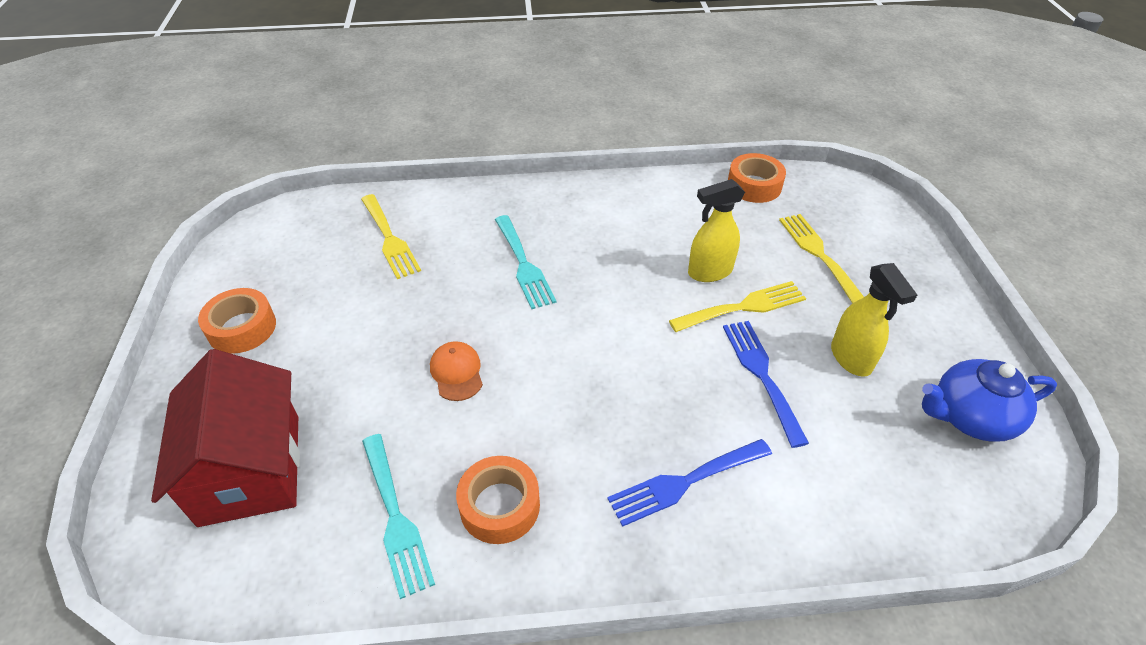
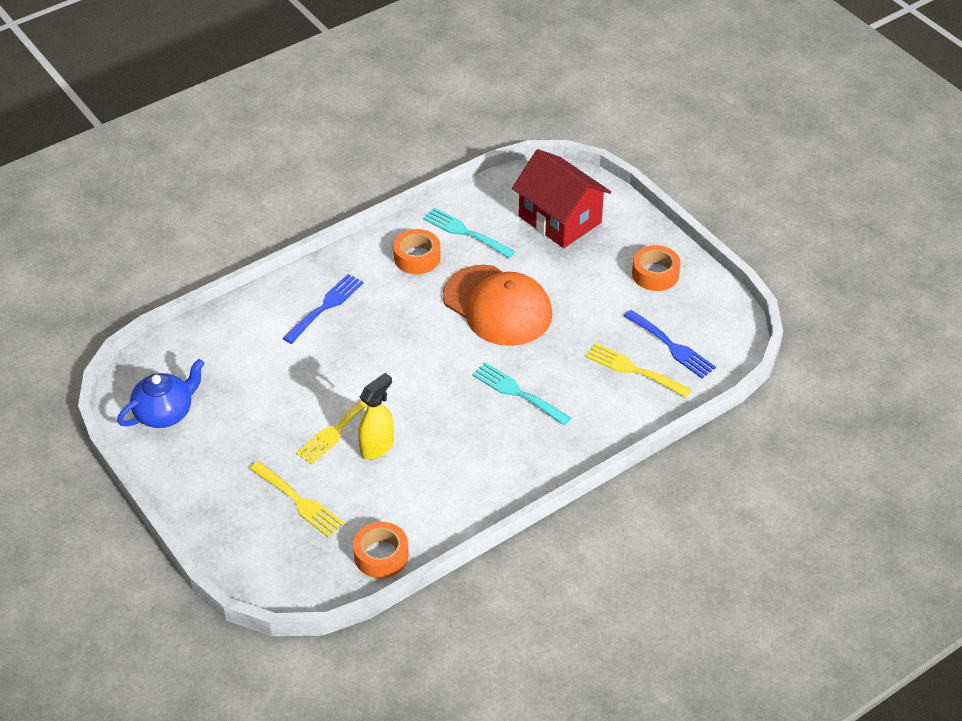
camera: 150 degrees right, 0 degrees up
orange cap [430,341,483,401] -> orange cap [443,265,552,346], size x2.44
blue fork [723,321,809,448] -> blue fork moved to [624,310,716,378]
yellow spray bottle [831,263,917,377] -> none

